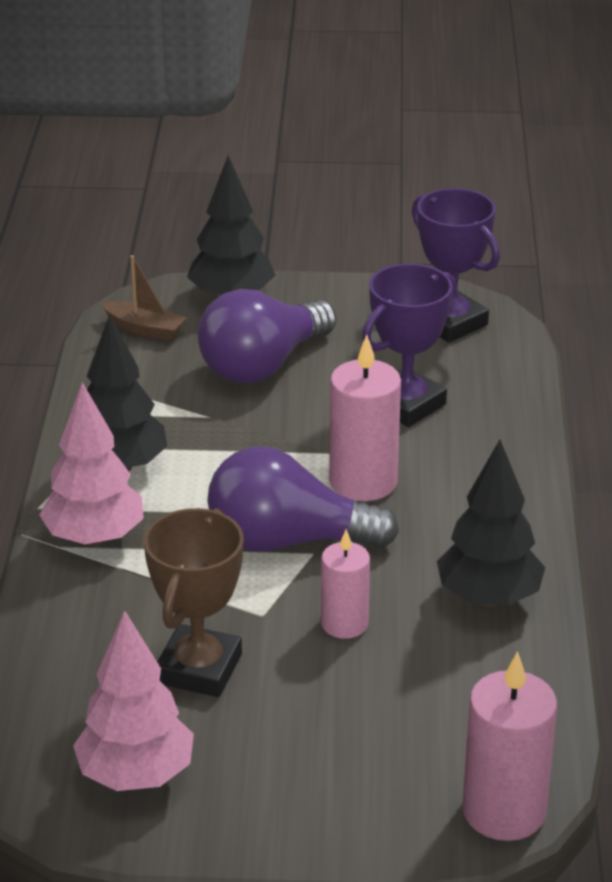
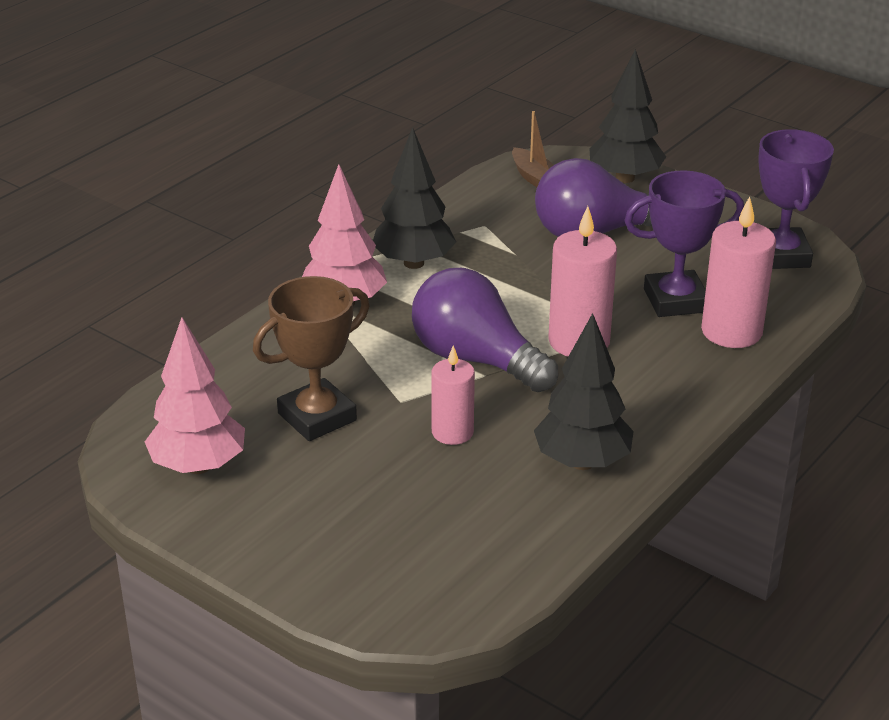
camera: 35 degrees right, 0 degrees up
pink candle [462,651,557,841] -> pink candle moved to [701,196,776,348]

